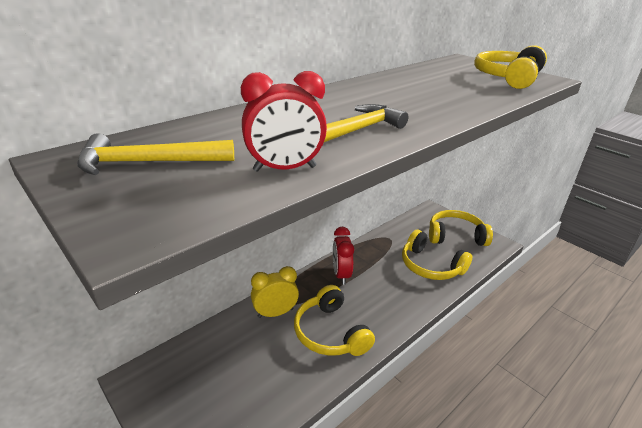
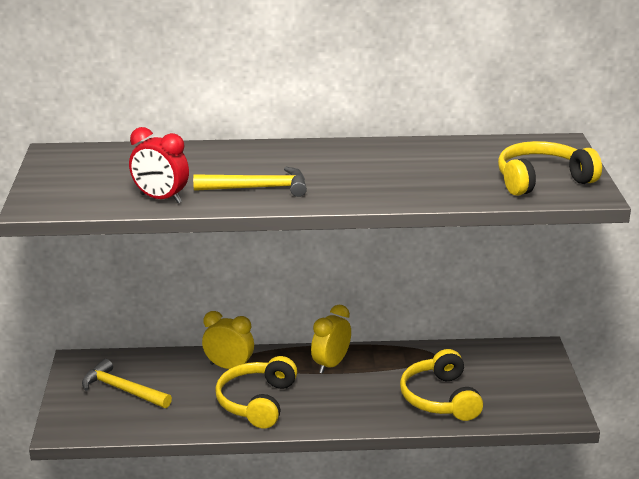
camera: 40 degrees right, 5 degrees down
yellow hammer [77,133,234,175] -> yellow hammer moved to [82,359,172,408]
red clock [333,227,354,285] -> yellow clock [311,305,351,374]
yellow headphones [429,210,493,246] -> none

